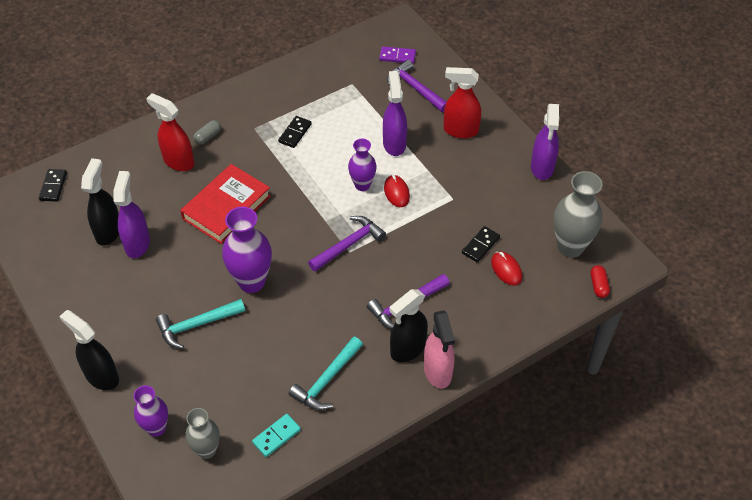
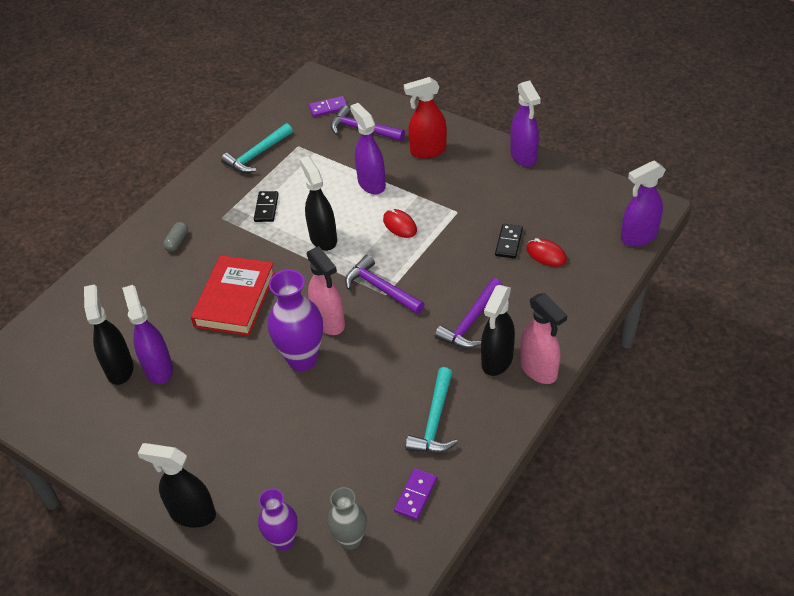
camera: 20 degrees left, 5 degrees down
black domino [39,169,67,202] -> none
red spray bottle [146,93,194,171] -> none
turquoise hammer [156,299,245,349] -> turquoise hammer moved to [221,123,293,173]
turquoise domino [252,414,301,457] -> purple domino [394,468,437,520]
purple hammer [308,216,386,272] -> purple hammer turned 75 degrees counterclockwise [345,255,425,314]
purple vase [348,139,376,191] -> none
grey vase [553,171,603,258] -> none
red capsule [590,265,610,298] -> purple spray bottle [621,160,666,247]
none -> black spray bottle [299,156,337,251]
none -> pink spray bottle [307,246,345,335]

